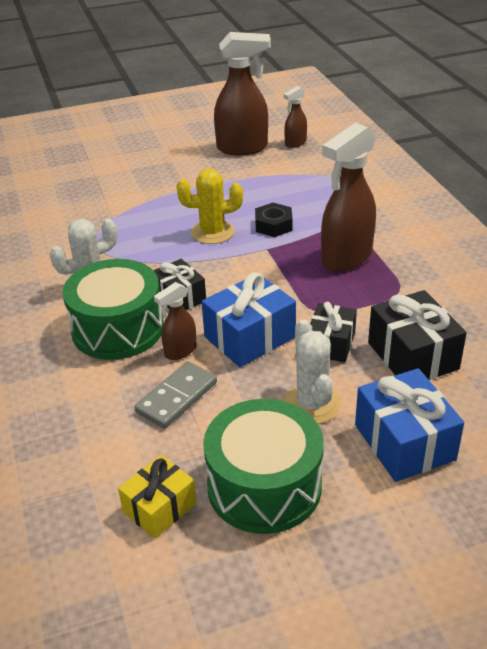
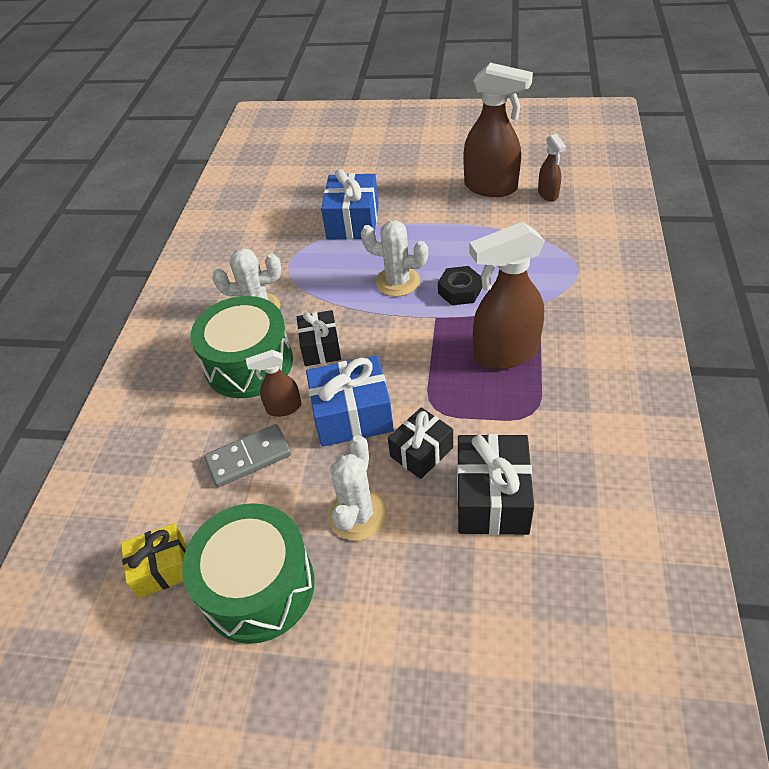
camera: 30 degrees right, 10 degrees up
yellow cactus [177,168,243,244] -> white cactus [361,220,428,297]
brown spray bottle [283,86,307,148] -> brown spray bottle turned 90 degrees counterclockwise [538,134,566,201]
blue gift [355,368,464,482] -> blue gift moved to [321,169,379,240]

